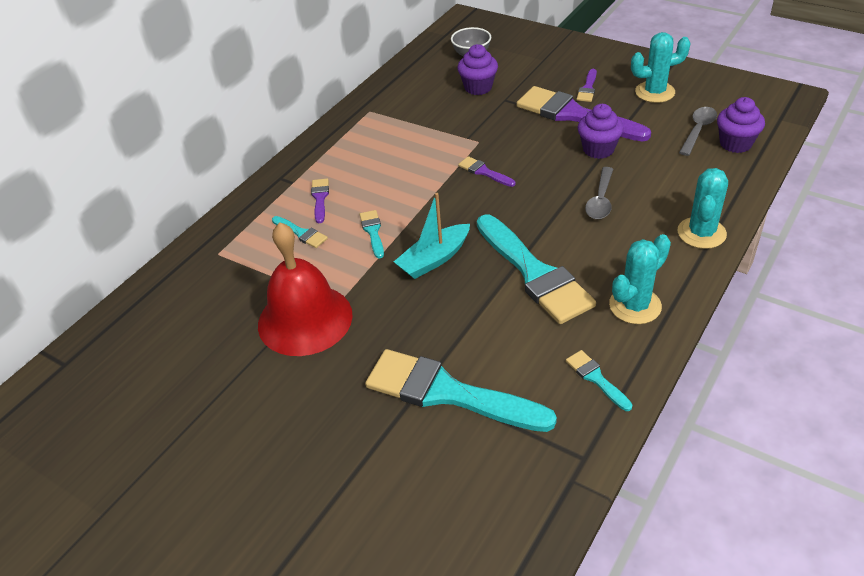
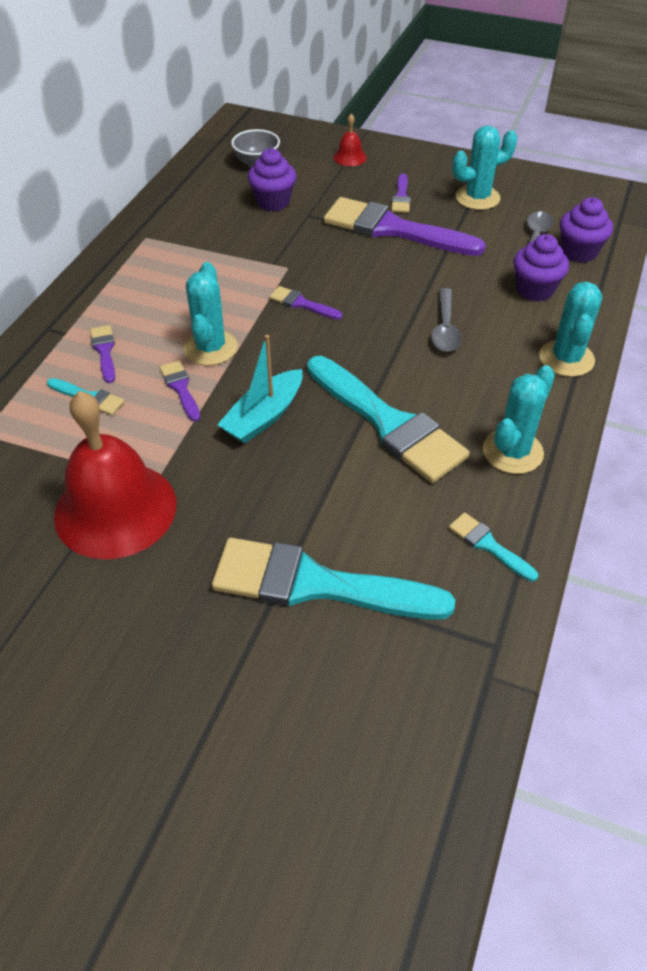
camera: 15 degrees left, 5 degrees up
turquoise brush [360,210,384,258] -> purple brush [159,361,200,422]
purple cupcake [577,104,624,159] -> purple cupcake moved to [513,234,569,302]
none -> turquoise cactus [183,262,238,366]
none -> red bell [333,114,367,166]

